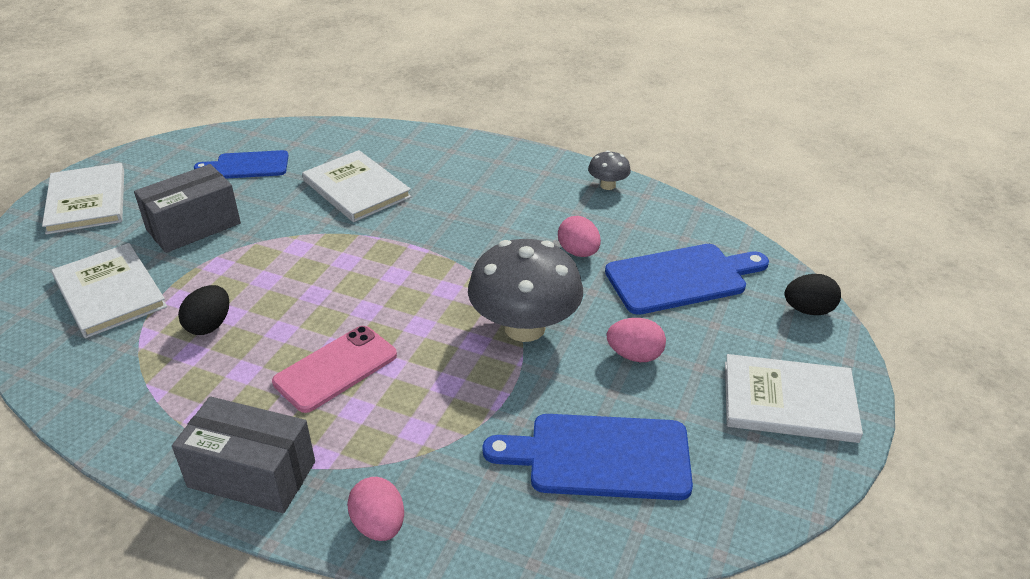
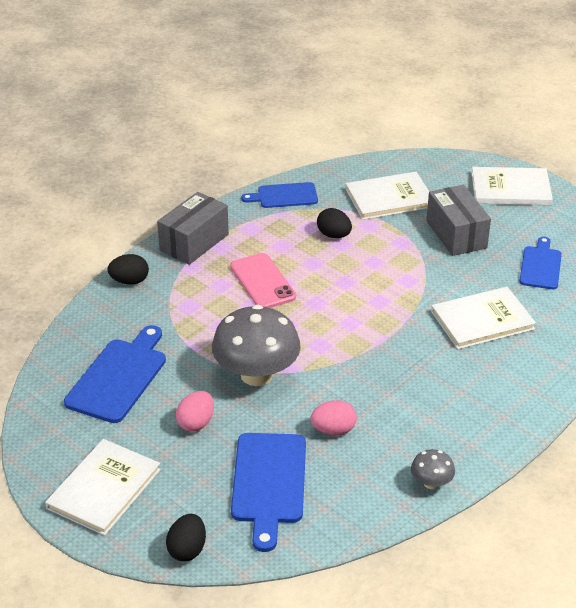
camera: 110 degrees right, 0 degrees up
pink egg [347,477,404,541] -> black egg [107,254,149,285]
none -> blue cutting board [241,182,318,208]

